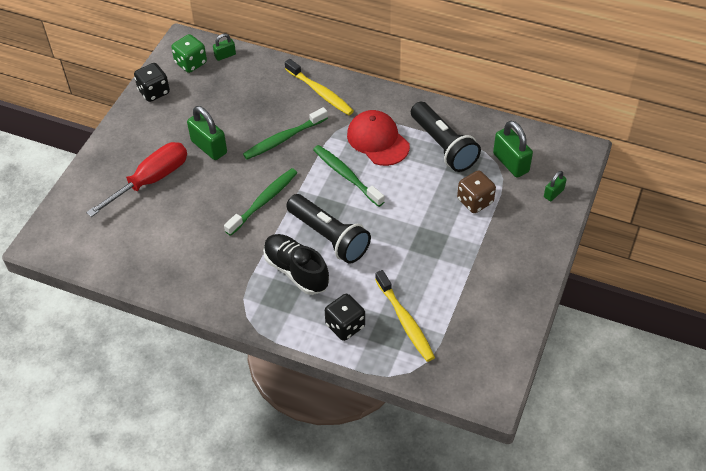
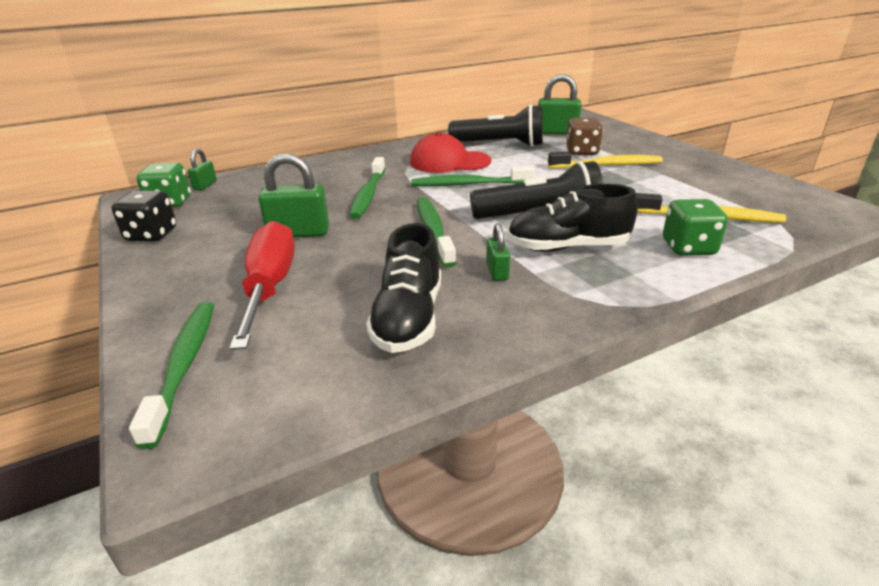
camera: 50 degrees left, 20 degrees down
yellow toothbrush [285,59,354,115] -> yellow toothbrush moved to [548,152,663,169]
black dice [325,294,365,341] -> green dice [663,199,728,255]
green padlock [544,171,567,201] -> green padlock moved to [486,223,510,281]
none -> green toothbrush [129,302,214,449]
none -> black shoe [366,223,441,353]

